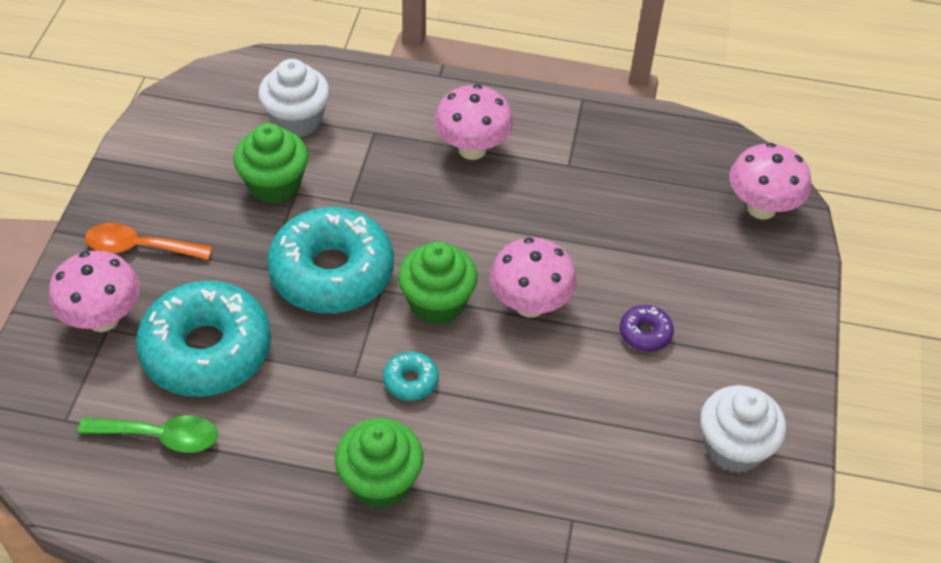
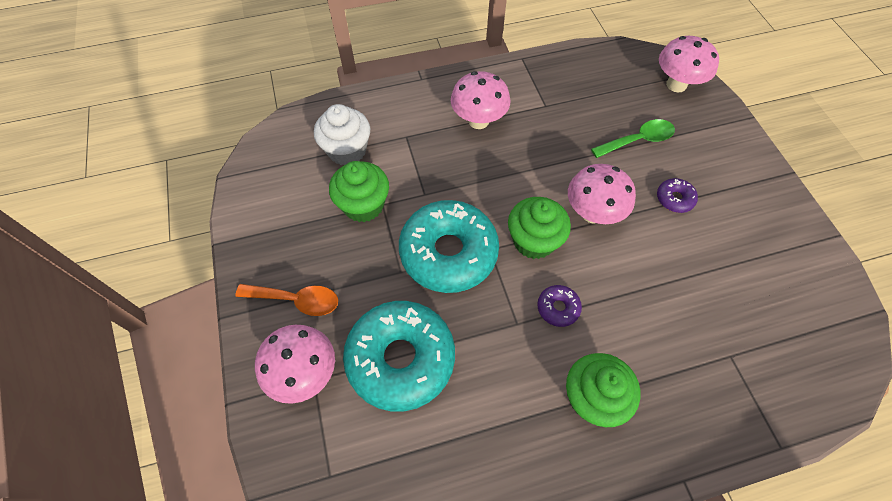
camera: 25 degrees left, 10 degrees up
green spoon [78,415,218,453] -> green spoon moved to [591,119,675,158]
orange spoon [85,223,212,260] -> orange spoon turned 150 degrees counterclockwise [235,284,338,316]
turquoise donut [383,351,439,401] -> purple donut [537,285,582,327]
white cupcake [700,385,786,473] -> none

